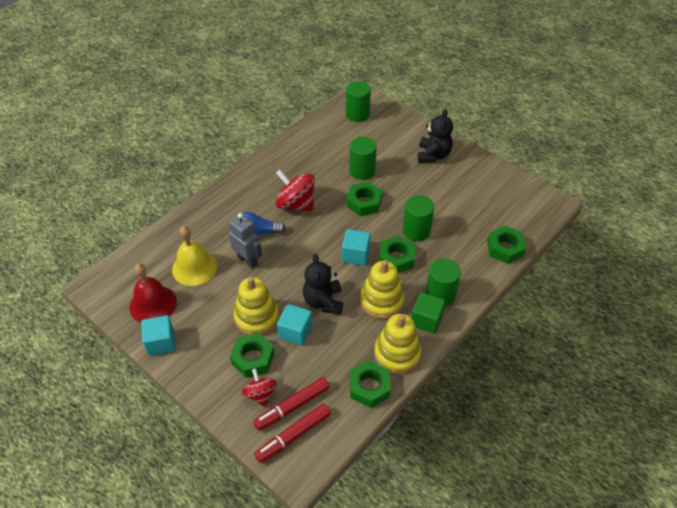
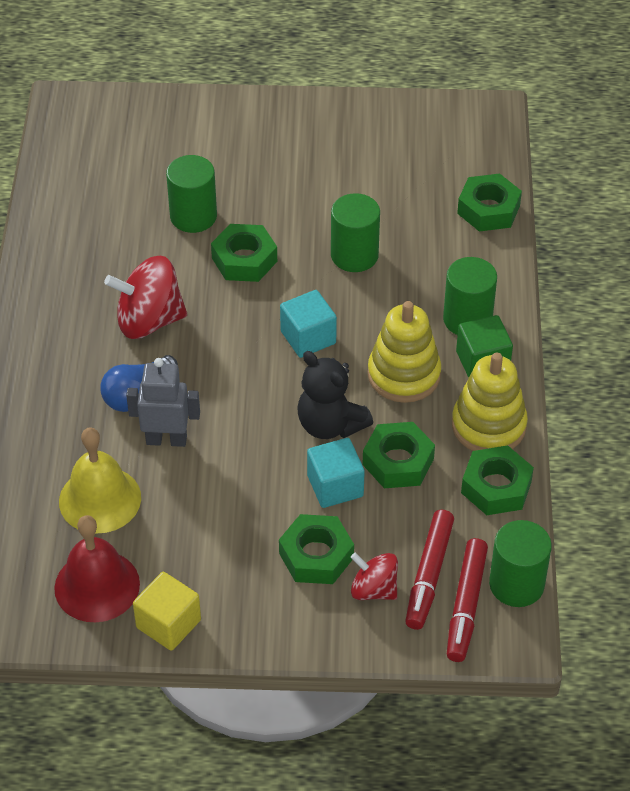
camera: 40 degrees left, 0 degrees up
turquoise cube [141,315,175,356] -> yellow cube [133,572,201,651]
yellow stacking toy [234,277,279,335] -> none
green cylinder [346,81,371,122] -> green cylinder moved to [489,520,552,607]
green nut [379,235,415,273] -> green nut moved to [363,422,435,488]
black teddy bear [418,109,453,163] -> none

